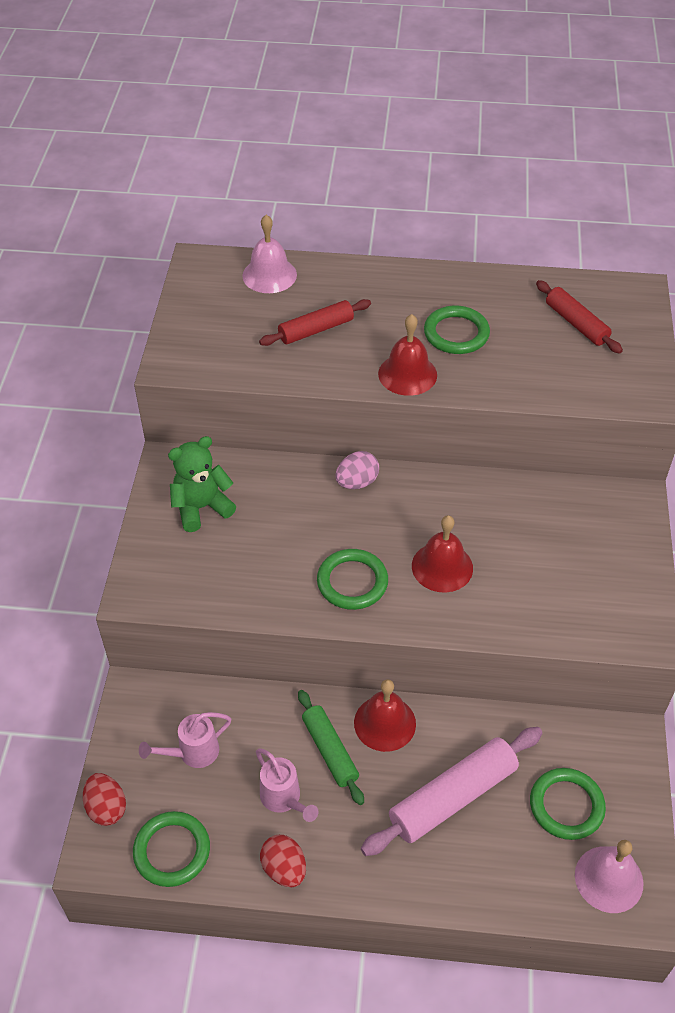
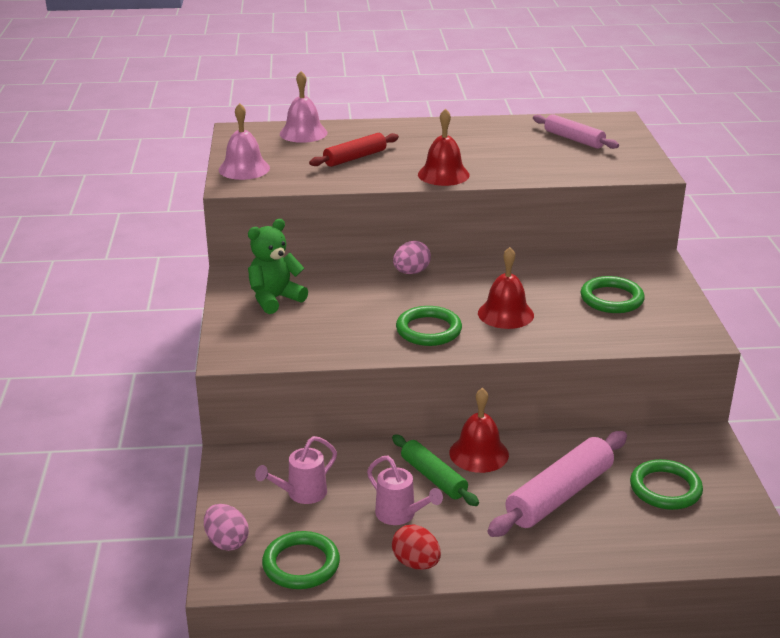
camera: 10 degrees left, 20 degrees down
red egg [83,773,126,826] -> pink egg [204,504,249,551]
green ring [424,306,490,354] -> green ring moved to [581,276,645,313]
red rolling pin [536,280,623,354] -> pink rolling pin [533,114,619,149]
pink bell [575,840,644,913] -> pink bell moved to [219,103,270,180]

